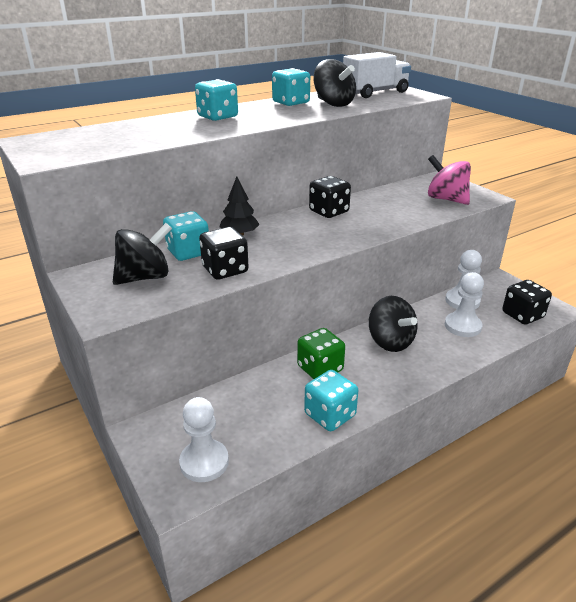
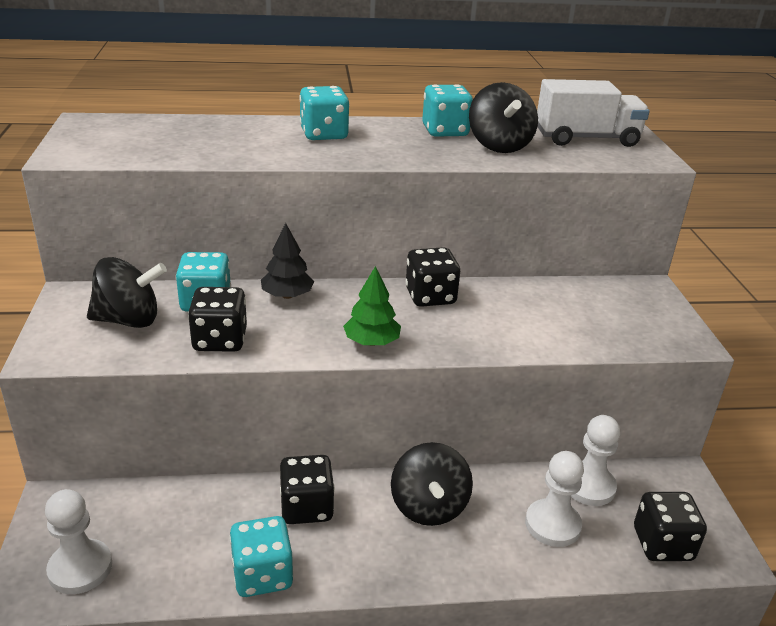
camera: 25 degrees right, 0 degrees up
green dice [297,328,345,379] -> black dice [280,455,335,524]
pink spinning top [428,155,471,205] -> none
none -> green tree [343,266,401,346]

